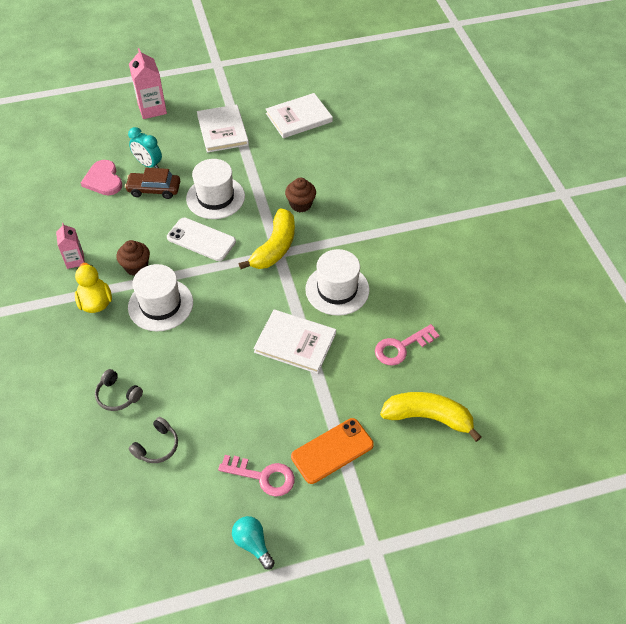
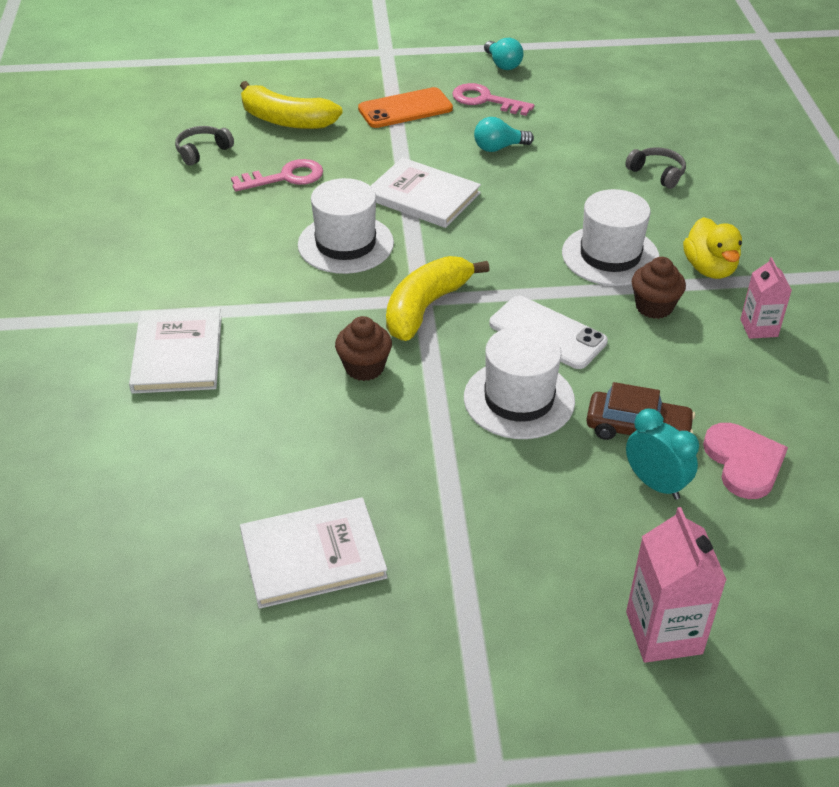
camera: 170 degrees left, 10 degrees down
grey headphones [128,417,178,463] -> grey headphones moved to [175,126,234,166]
white book [197,105,249,153] -> white book moved to [129,308,222,394]
none -> turquoise light bulb [474,117,534,152]

